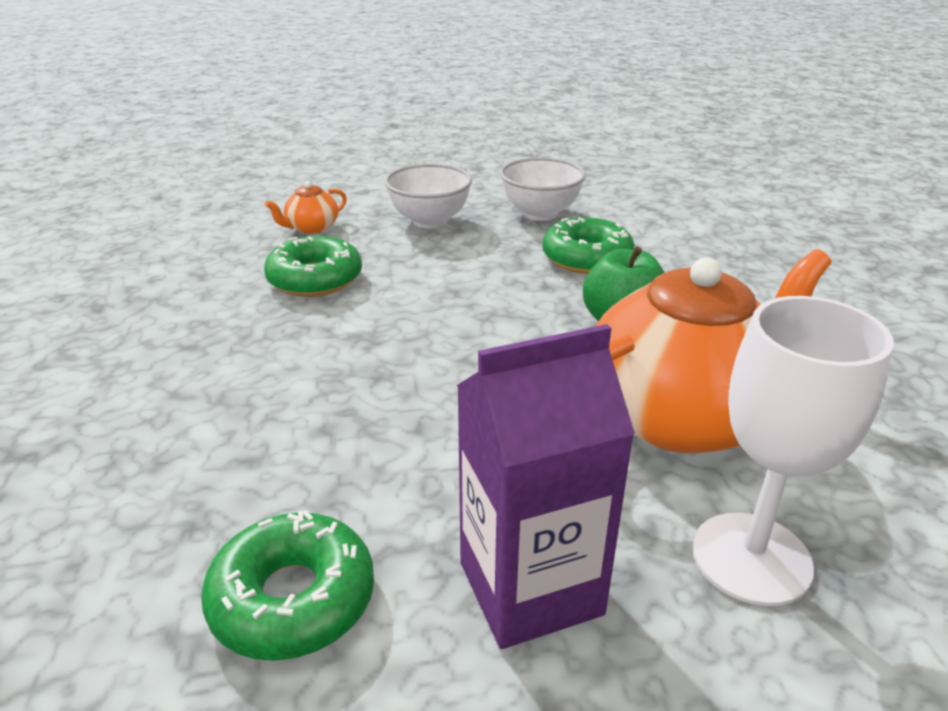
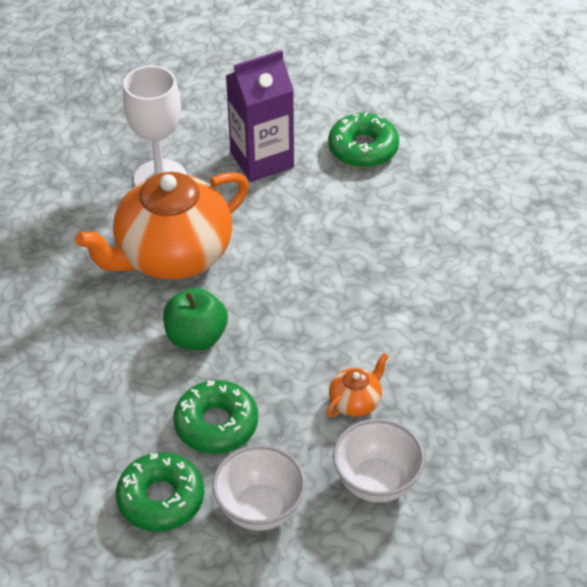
camera: 175 degrees right, 15 degrees up
green donut [264,236,362,297] -> green donut moved to [116,452,204,532]
orange teapot [265,181,347,234] -> orange teapot moved to [327,353,388,417]

